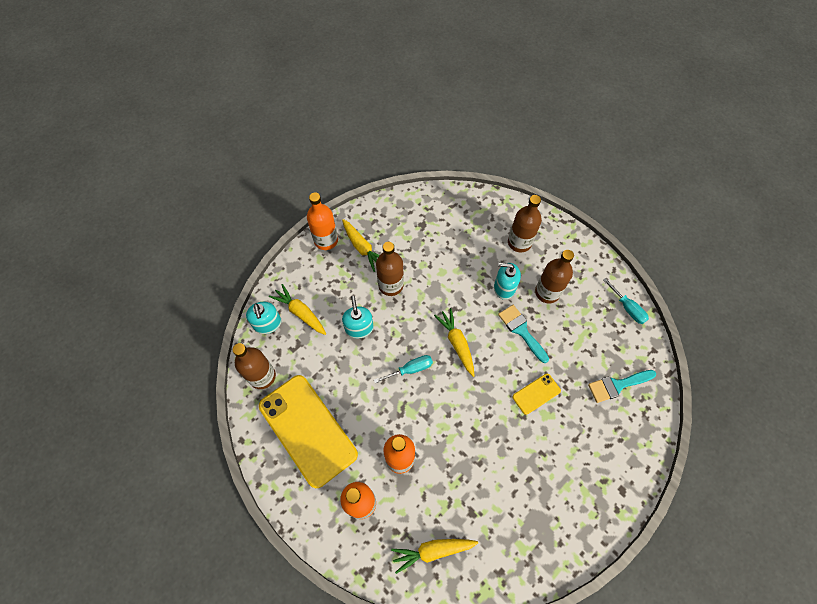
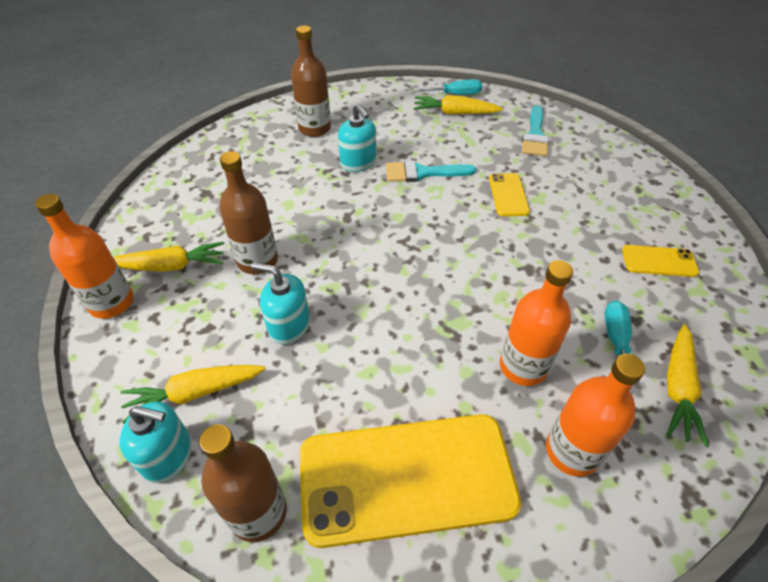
camera: 60 degrees left, 15 degrees down
turquoise screwdriver [374,355,433,383] -> turquoise screwdriver moved to [605,300,634,395]
yellow carrot [434,308,475,377] -> yellow carrot moved to [414,95,503,114]
turquoise soap dispenser [494,263,521,300] -> turquoise soap dispenser turned 75 degrees counterclockwise [338,104,376,172]
brown bottle [535,250,574,303] -> none
none -> yellow phone [622,245,699,277]

